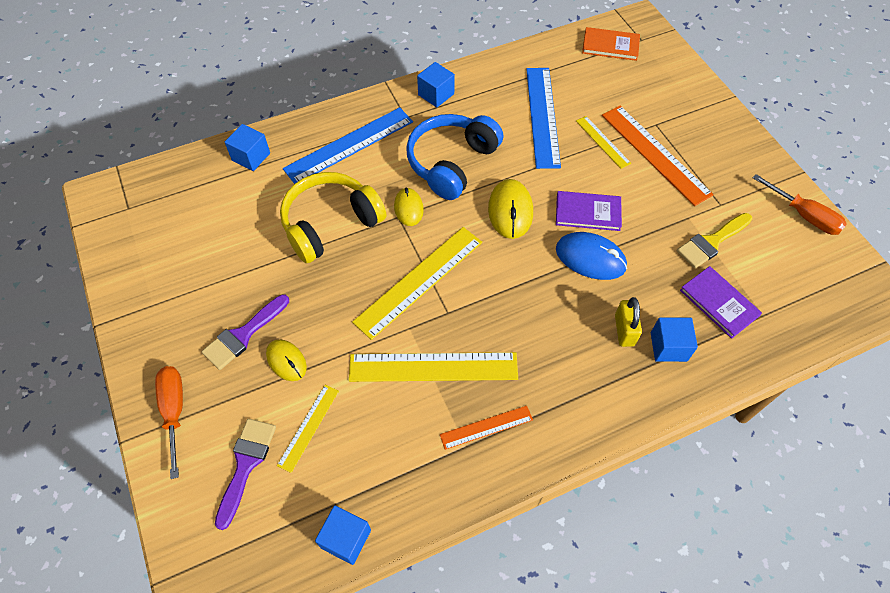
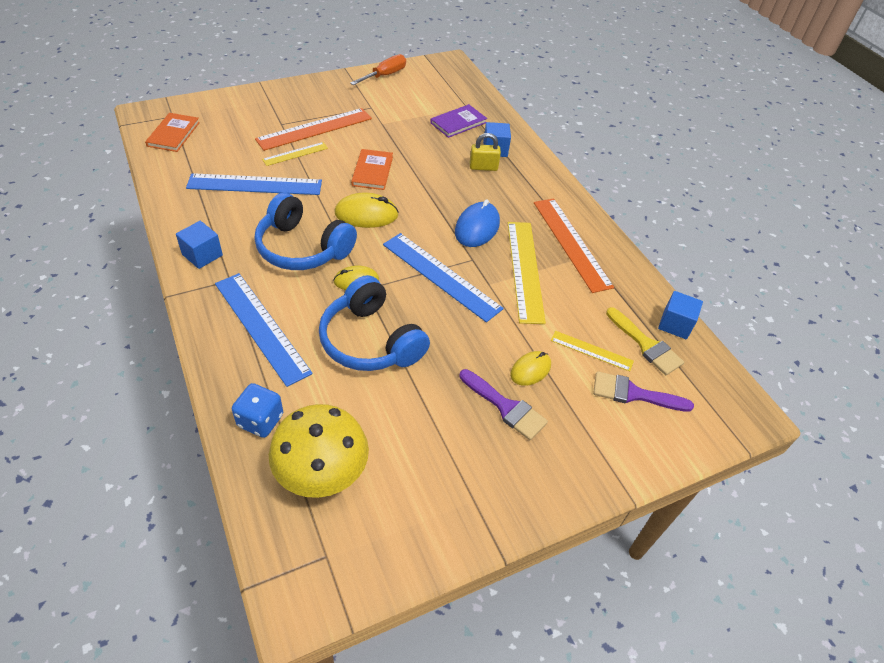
camera: 95 degrees left, 10 degrees down
orange screwdriver [155,366,183,479] -> none
blue cube [225,124,270,171] -> blue dice [232,383,283,438]
yellow headphones [280,172,386,263] -> blue headphones [319,275,430,371]
yellow ruler [352,227,482,340] -> blue ruler [383,233,504,322]
orange ruler [440,406,533,450] -> orange ruler [534,198,614,293], size x1.87
purple book [556,191,622,231] -> orange book [351,149,393,190]
blue mouse [556,232,627,280] -> blue mouse moved to [455,199,500,247]
yellow brush [676,213,752,268] -> yellow brush moved to [606,307,684,375]
none -> yellow mushroom [269,404,369,498]

